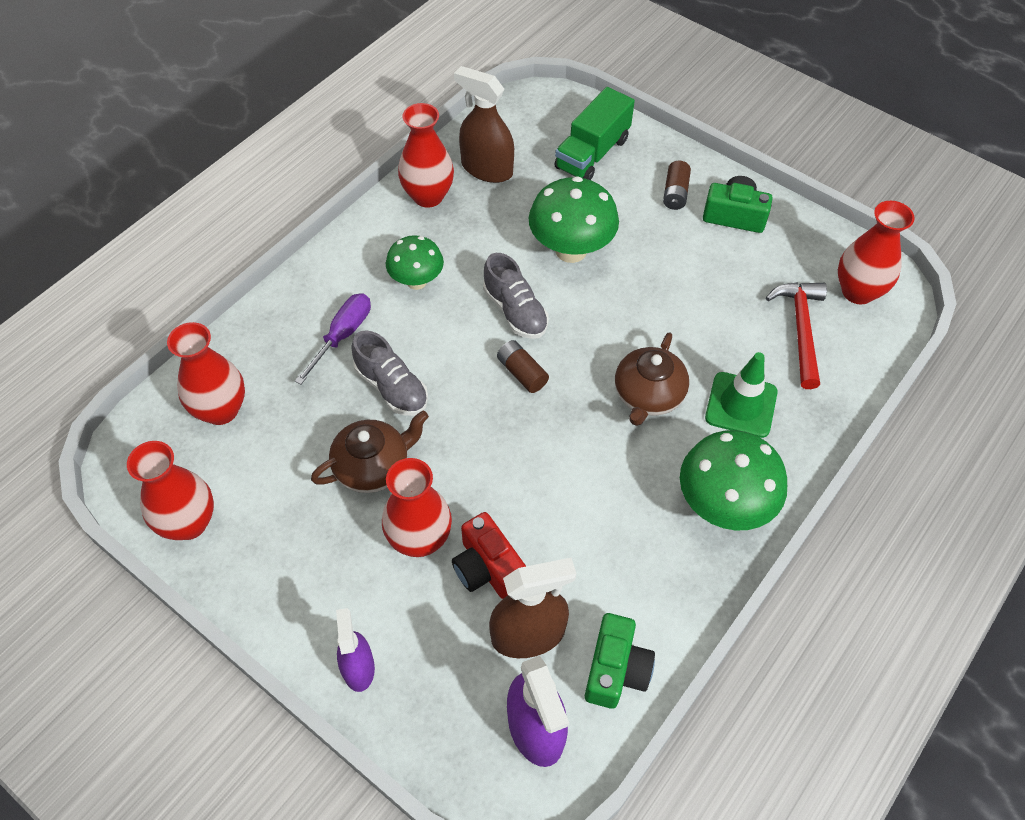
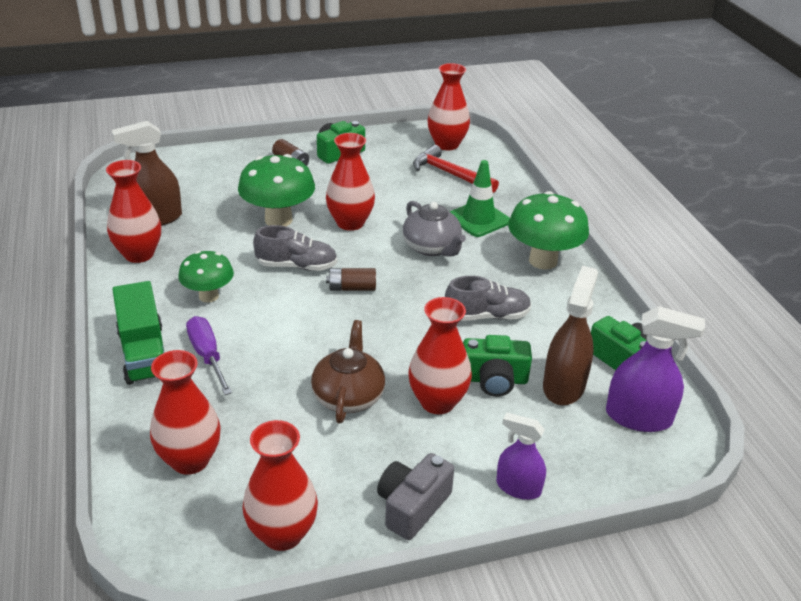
camera: 55 degrees left, 20 degrees down
grey shoe [351,330,428,416] -> grey shoe moved to [445,276,532,321]
red camera [452,512,526,599] -> green camera [463,335,532,397]
green truck [555,87,635,180] -> green truck moved to [112,281,164,385]
brown teapot [615,332,689,426] -> grey teapot [403,201,466,257]
none -> red vase [326,133,375,231]
none -> grey camera [377,453,454,540]

